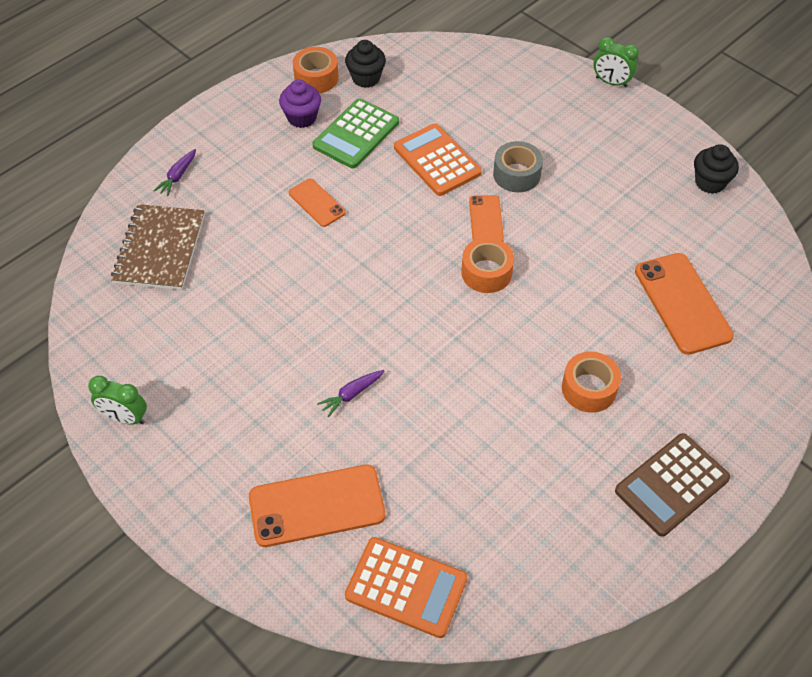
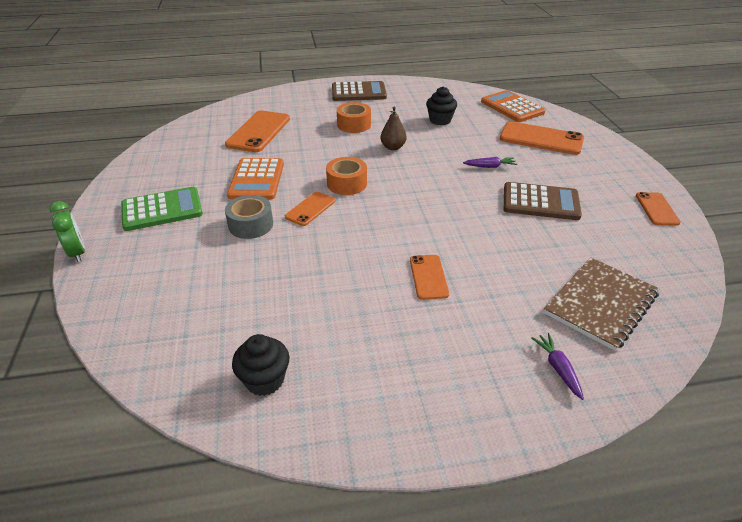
camera: 145 degrees left, 15 degrees down
green clock [88,376,147,425] -> orange phone [636,192,681,226]
purple carrot [153,149,196,196] -> purple carrot turned 75 degrees counterclockwise [531,333,584,400]
purple cupcake [279,79,321,128] -> none
orange tape [293,47,339,93] -> none
green calculator [312,99,399,169] -> green calculator moved to [121,187,203,231]
orange calculator [394,123,482,196] -> orange calculator moved to [227,158,284,200]
black cupcake [694,144,739,194] -> black cupcake moved to [426,86,457,125]
none -> brown pear [381,106,407,150]
none -> brown calculator [504,182,582,220]

